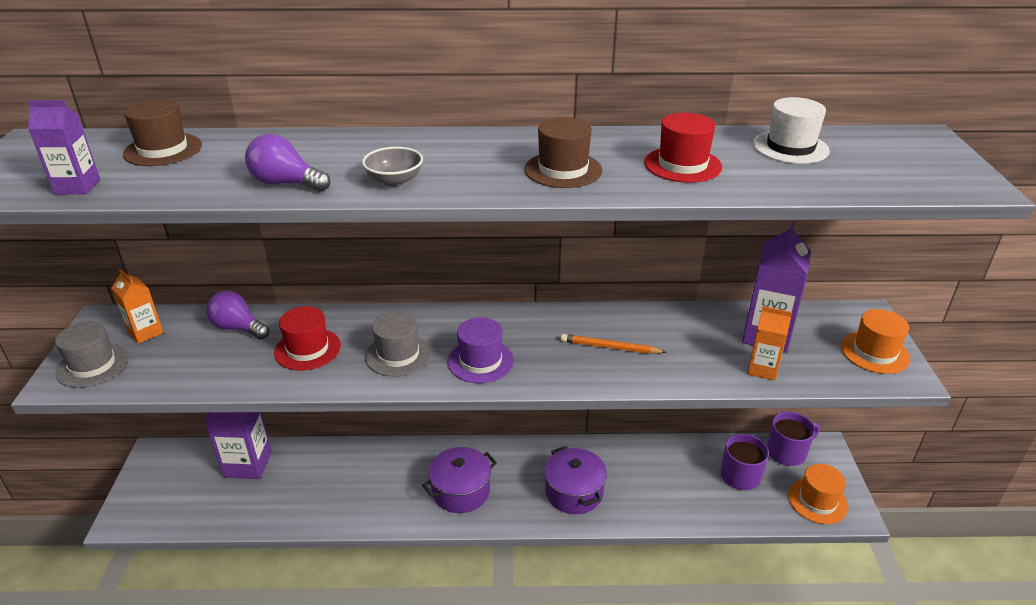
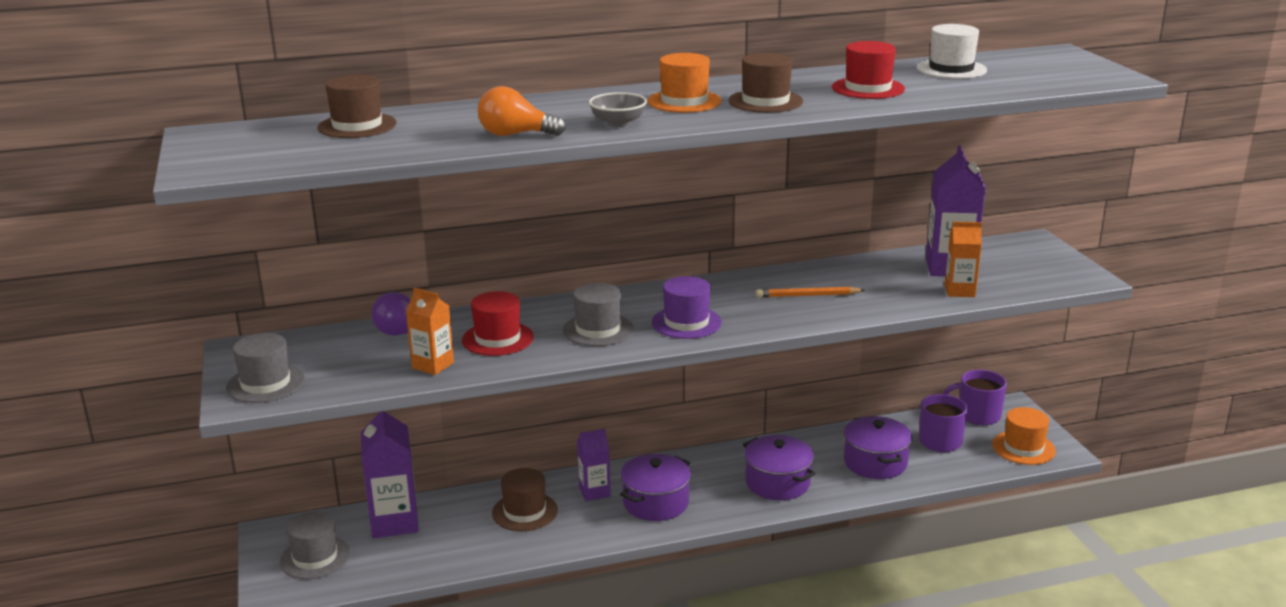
camera: 15 degrees left, 10 degrees down
purple carton [28,100,100,195] -> purple carton moved to [577,429,611,501]
orange carton [111,269,163,344] -> orange carton moved to [406,287,454,375]
purple light bulb [245,134,330,192] -> orange light bulb [478,86,566,136]
purple mug [767,412,820,466] -> purple mug turned 135 degrees counterclockwise [943,370,1007,425]
orange hat [841,309,910,374] -> orange hat moved to [647,53,722,113]
none -> grey hat [279,511,350,579]
none -> brown hat [492,468,558,531]
none -> purple pot [844,416,912,479]

